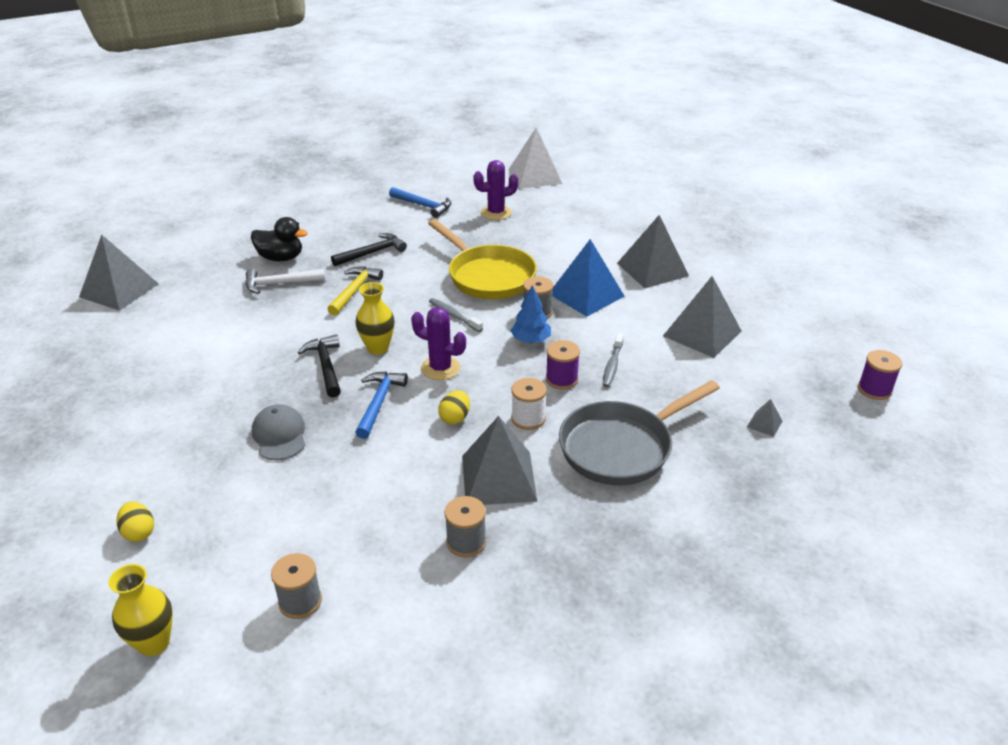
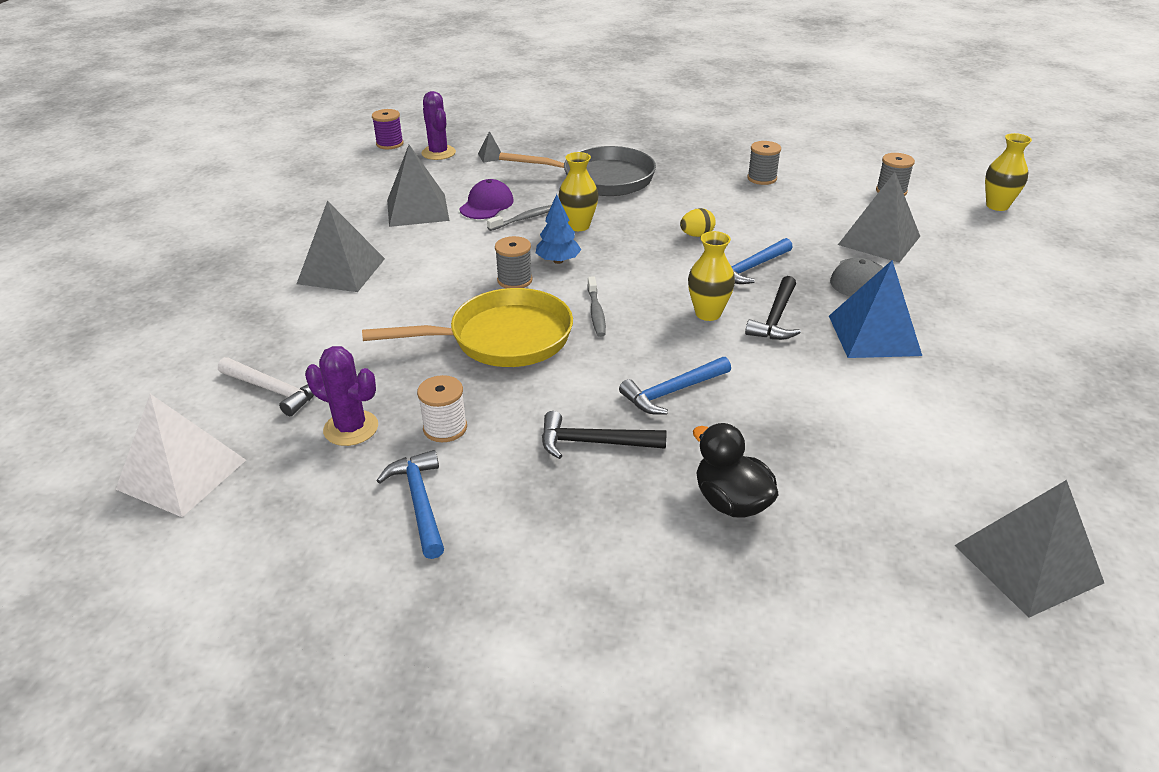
camera: 140 degrees left, 0 degrees up
yellow egg [116,502,154,542] -> none
white hammer [246,269,325,294] -> white hammer moved to [218,357,314,416]
yellow hammer [327,267,383,315] -> blue hammer [619,357,731,415]
purple cactus [411,307,466,380] -> purple cactus moved to [421,91,456,160]
yellow pan [428,219,537,299] -> yellow pan turned 75 degrees clockwise [362,288,573,367]
grey pyramid [462,416,537,505] -> grey pyramid moved to [838,172,920,263]
white spool [511,378,547,430] -> white spool moved to [417,375,467,442]
purple spool [546,340,580,390] -> yellow vase [559,152,598,231]
blue pyramid [552,239,624,317] -> blue pyramid moved to [829,260,922,358]
none -> purple cap [459,179,514,219]

